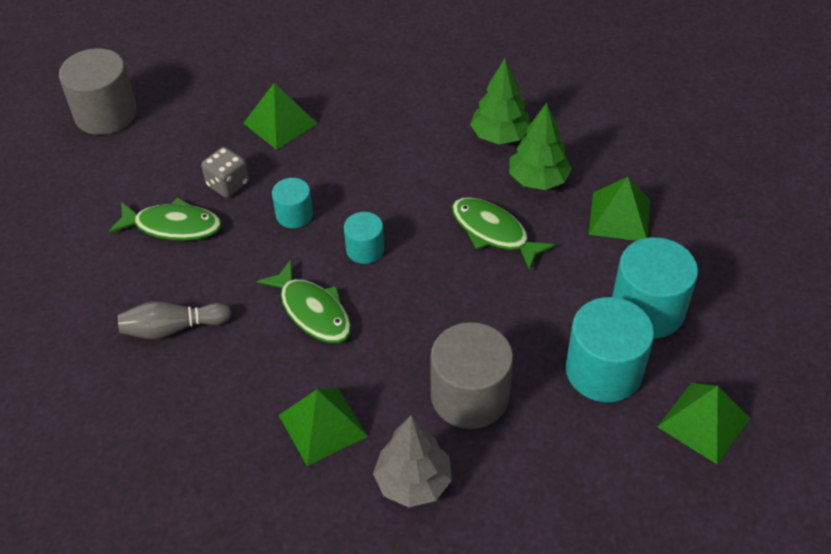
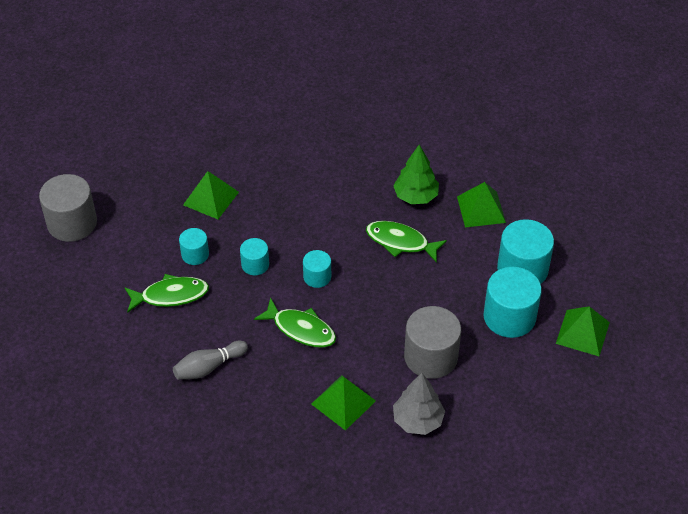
camera: 20 degrees left, 0 degrees up
grey dice [201,147,249,198] -> turquoise cylinder [179,228,209,265]
green tree [470,59,530,144] -> none

